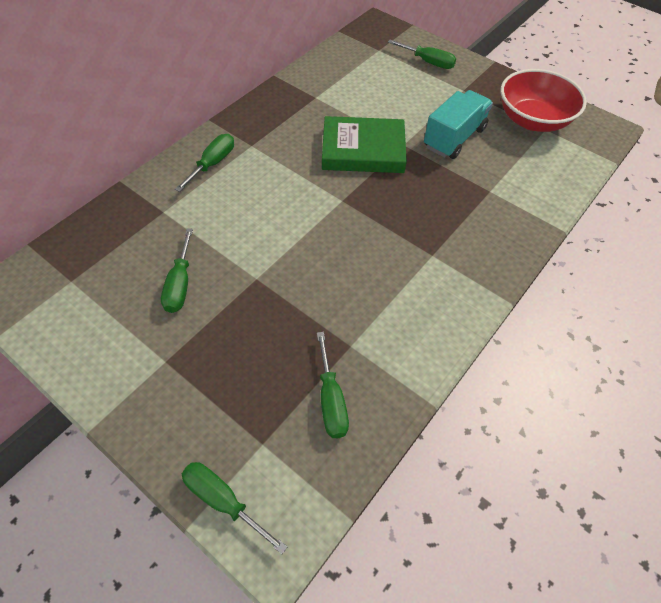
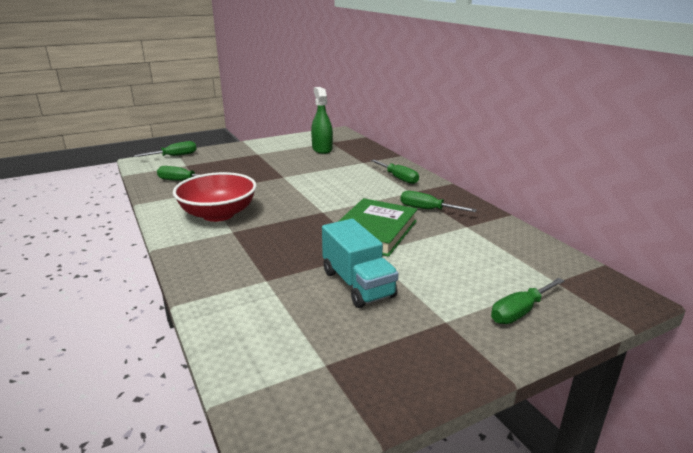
camera: 115 degrees right, 30 degrees down
green screwdriver [161,228,193,313] -> green screwdriver moved to [401,191,477,212]
red bowl [501,69,587,132] -> red bowl moved to [173,172,257,222]
none -> green spray bottle [311,87,333,154]

